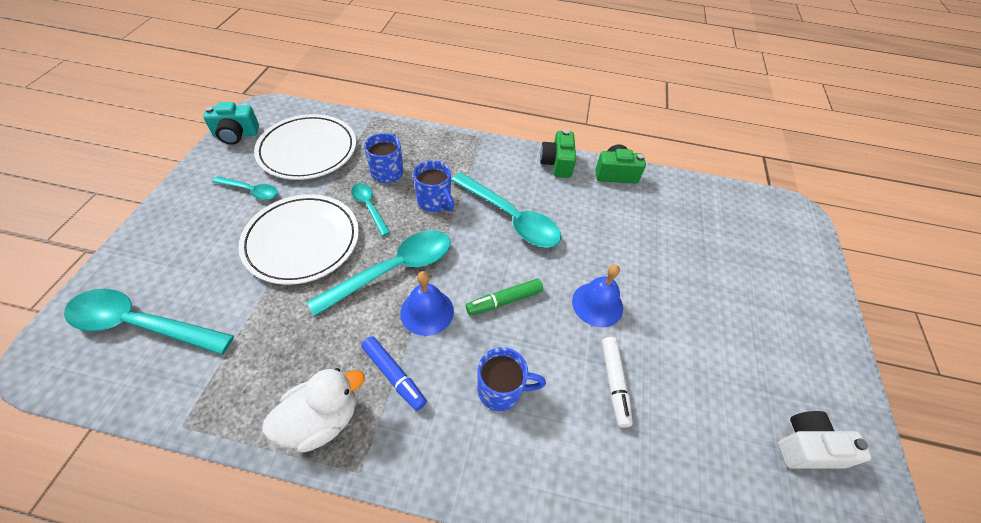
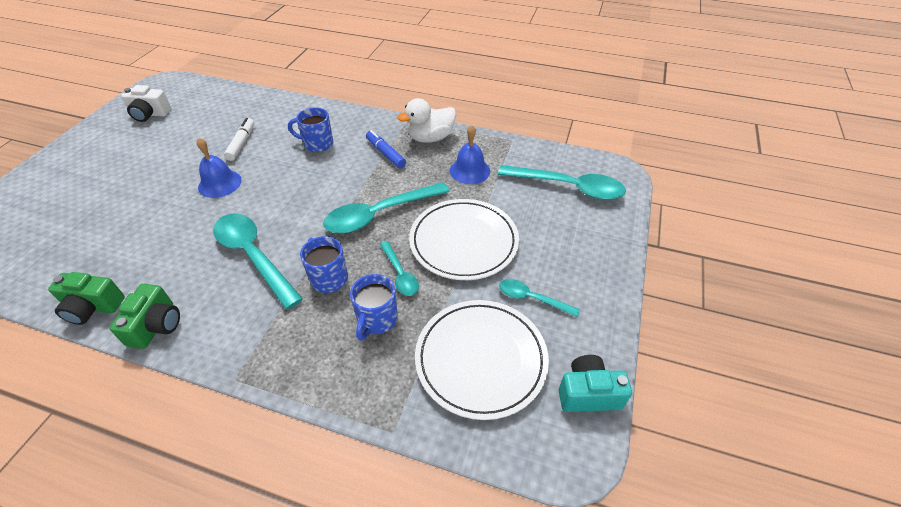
camera: 170 degrees left, 5 degrees down
blue bell [400,271,454,336] -> blue bell moved to [450,125,490,184]
green marker [466,279,543,315] -> none

